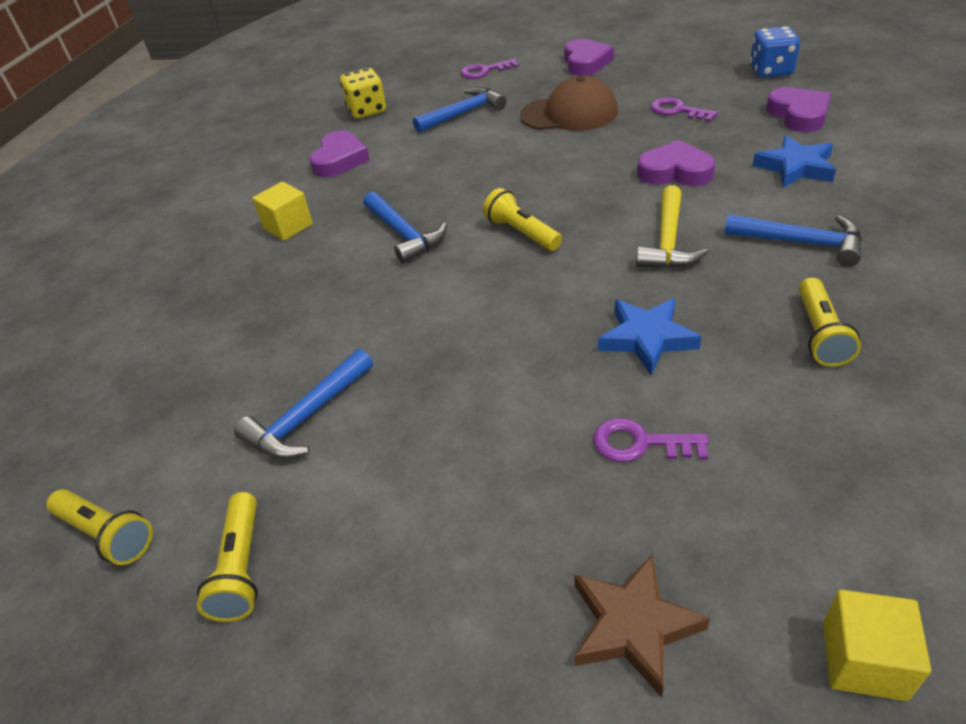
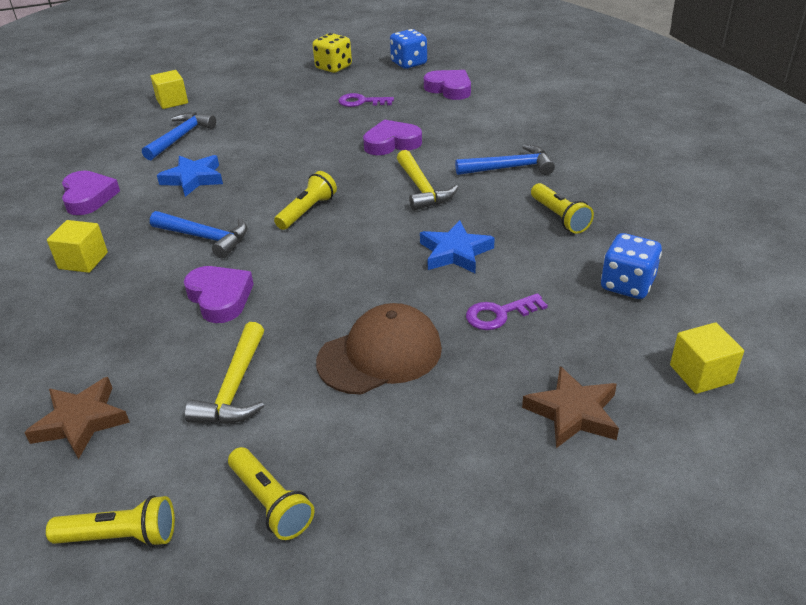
camera: 35 degrees left, 5 degrees down
blue hammer [234,349,373,460] -> yellow hammer [185,322,264,424]
yellow dice [340,68,386,119] -> yellow dice moved to [312,33,352,73]
purple key [460,59,519,79] -> yellow cube [151,70,188,109]
yellow flashlight [483,188,562,251] -> yellow flashlight turned 105 degrees clockwise [274,171,337,230]
brown cap [520,76,618,131] -> brown cap moved to [316,303,442,395]
purple heart [564,39,614,76] -> purple heart moved to [184,266,254,323]
blue star [753,135,836,188] -> blue star moved to [157,155,223,197]
none -> brown star [24,377,130,459]
none -> blue dice [601,233,662,299]

